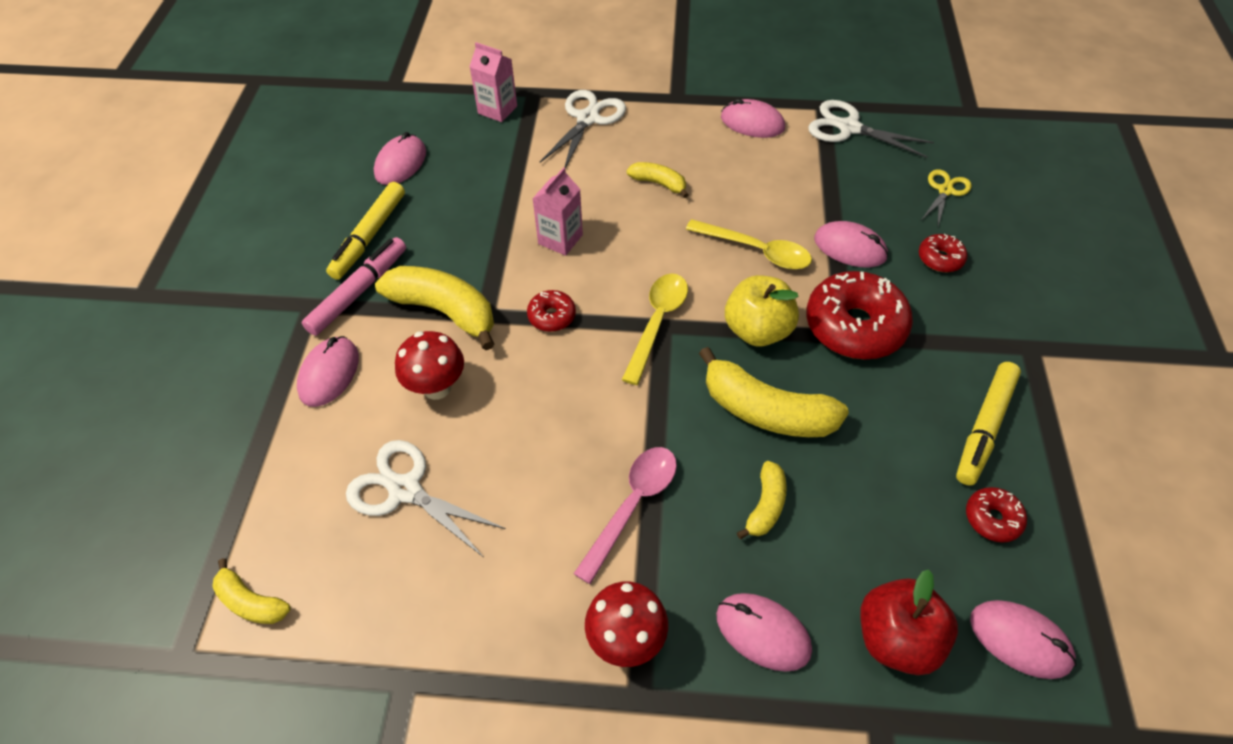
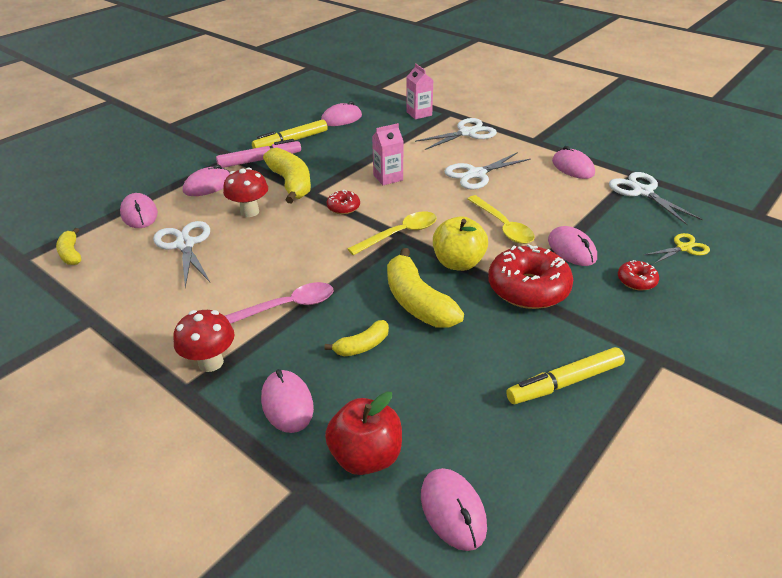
camera: 35 degrees right, 15 degrees down
yellow banana [627,162,688,198] -> white scissors [444,152,531,190]
red donut [966,487,1027,542] -> none
none -> pink mouse [120,193,158,228]

